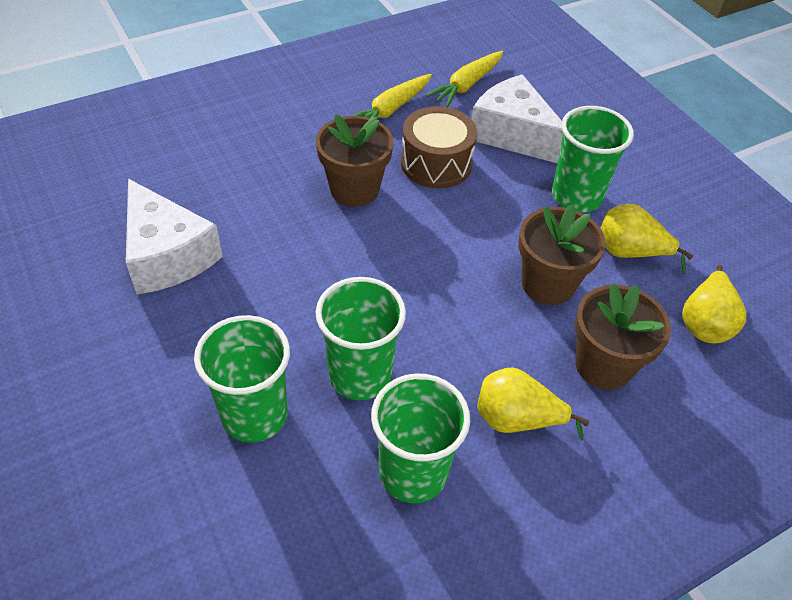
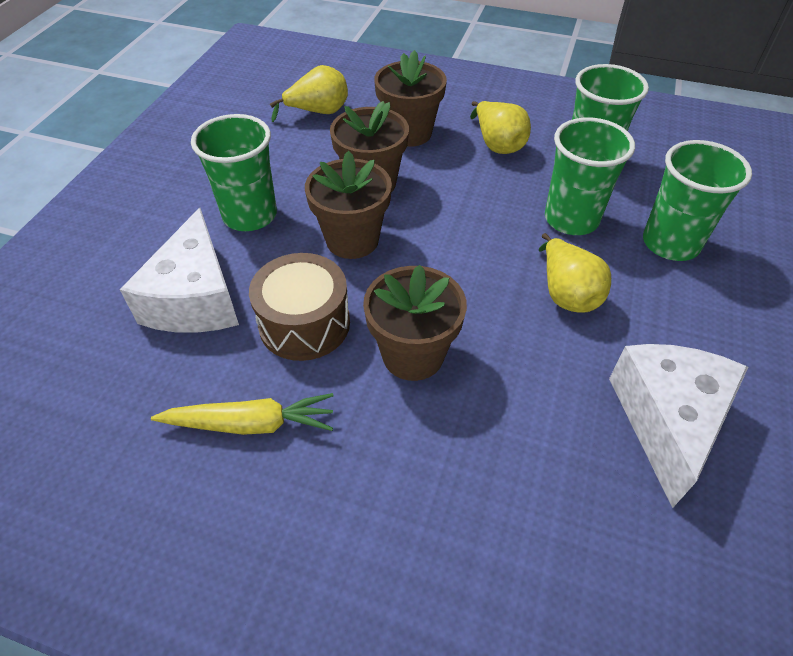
camera: 130 degrees left, 0 degrees up
yellow carrot [426,51,503,107] -> none
yellow pear [600,204,693,274] -> yellow pear moved to [539,233,611,313]
none -> brown flower pot [305,151,392,259]

